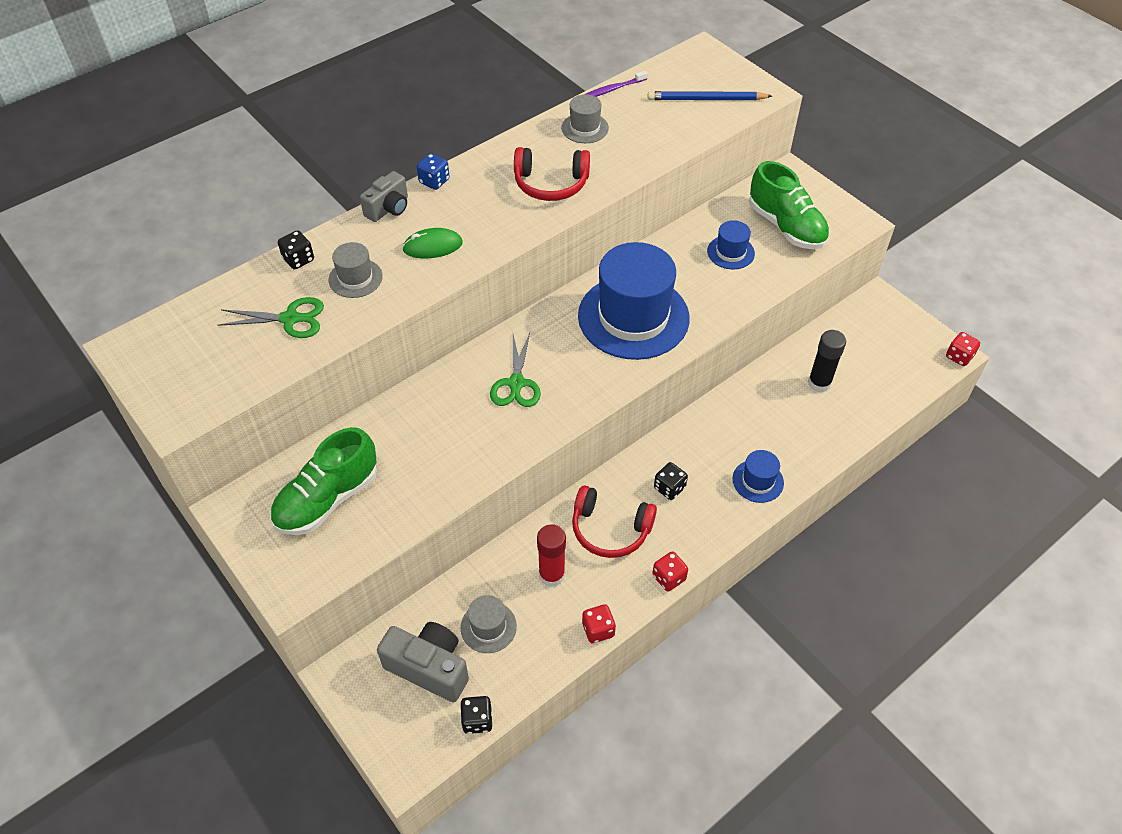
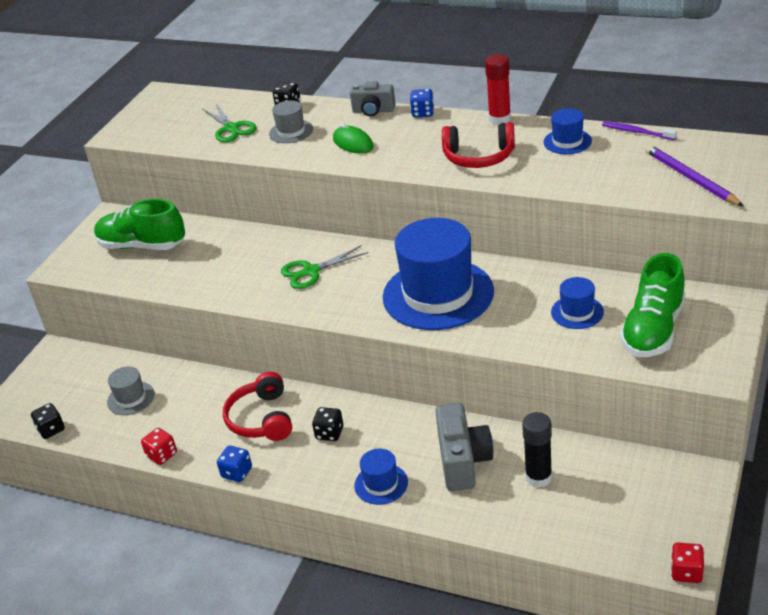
camera: 65 degrees right, 15 degrees down
grey camera [377,622,469,702] -> grey camera moved to [436,403,494,491]
red headphones [514,147,590,201] -> red headphones turned 60 degrees counterclockwise [442,122,515,168]
red glue stick [537,524,566,587] -> red glue stick moved to [485,54,511,125]
grey hat [561,94,609,143] -> blue hat [544,108,592,154]
blue pencil [648,91,772,100] -> purple pencil [645,145,743,206]
red dice [652,551,688,592] -> blue dice [217,446,252,482]

